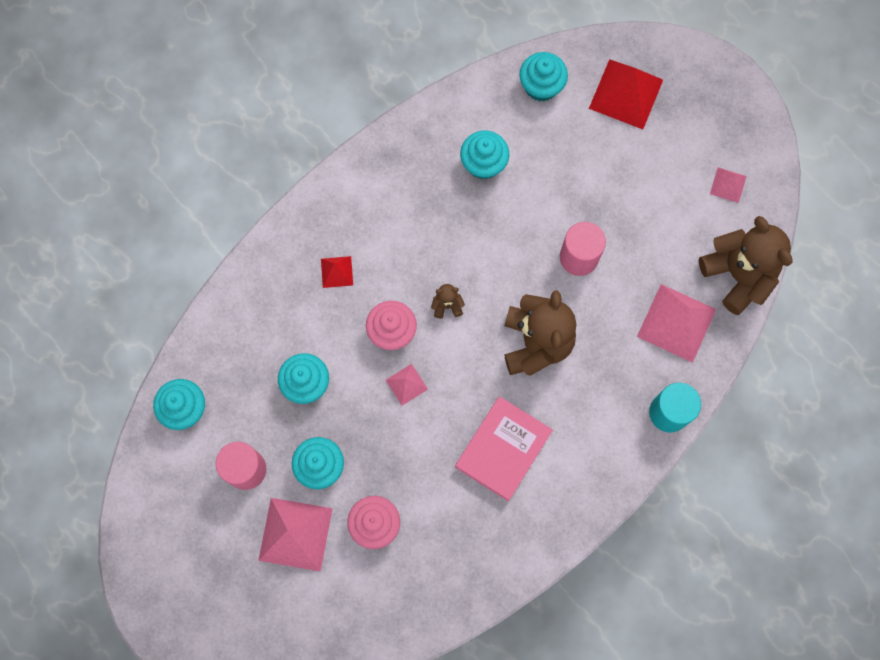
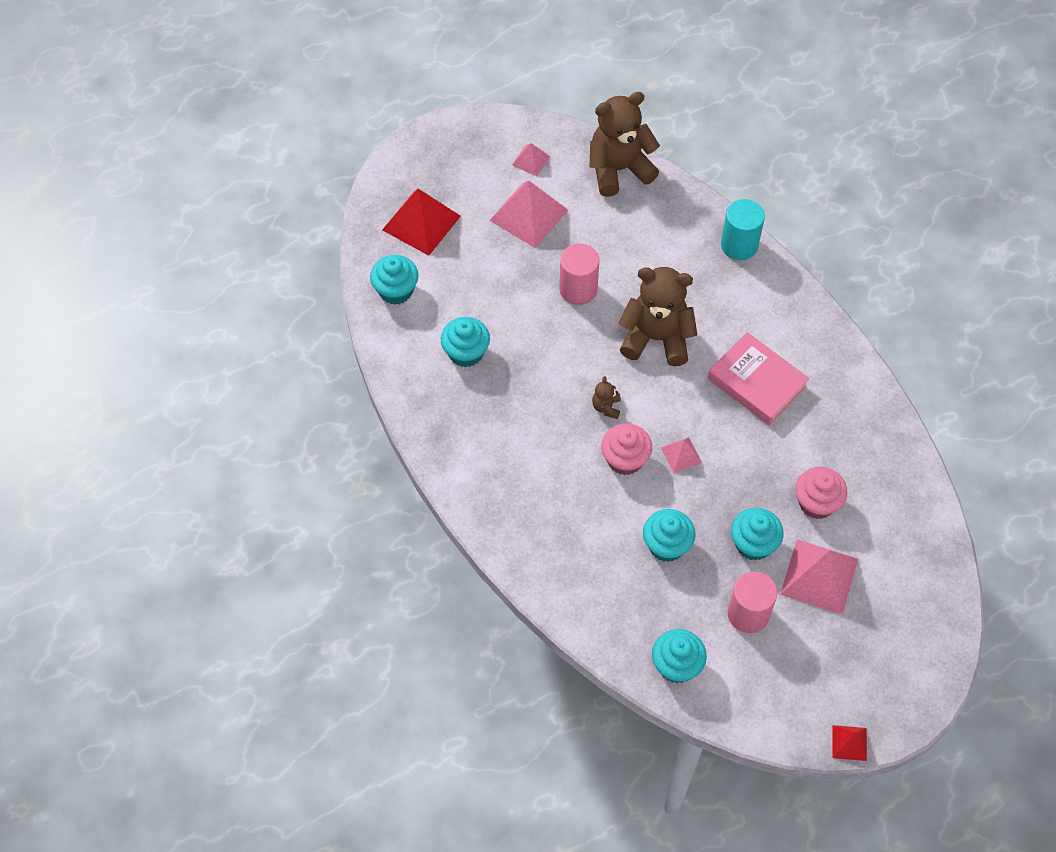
camera: 80 degrees left, 15 degrees down
red pyramid [321,256,353,288] -> red pyramid moved to [832,725,867,761]
pink pyramid [637,284,716,363] -> pink pyramid moved to [489,181,568,248]

